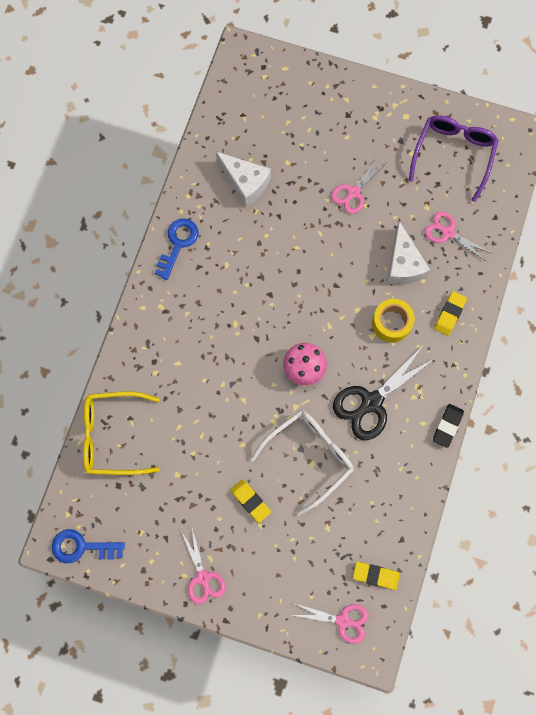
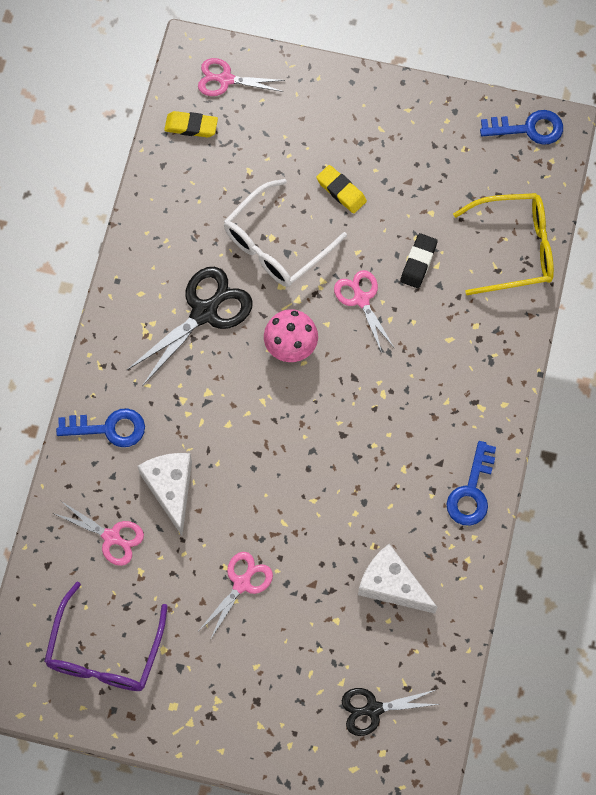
camera: 175 degrees right, 5 degrees down
pink scissors [181,528,225,605] -> pink scissors moved to [334,270,395,353]
yellow tape [372,299,415,343] -> none
black eraser [433,404,464,448] -> black eraser moved to [400,233,438,288]
yellow eraser [434,291,467,336] -> blue key [56,408,145,447]
none -> black scissors [342,688,440,736]

